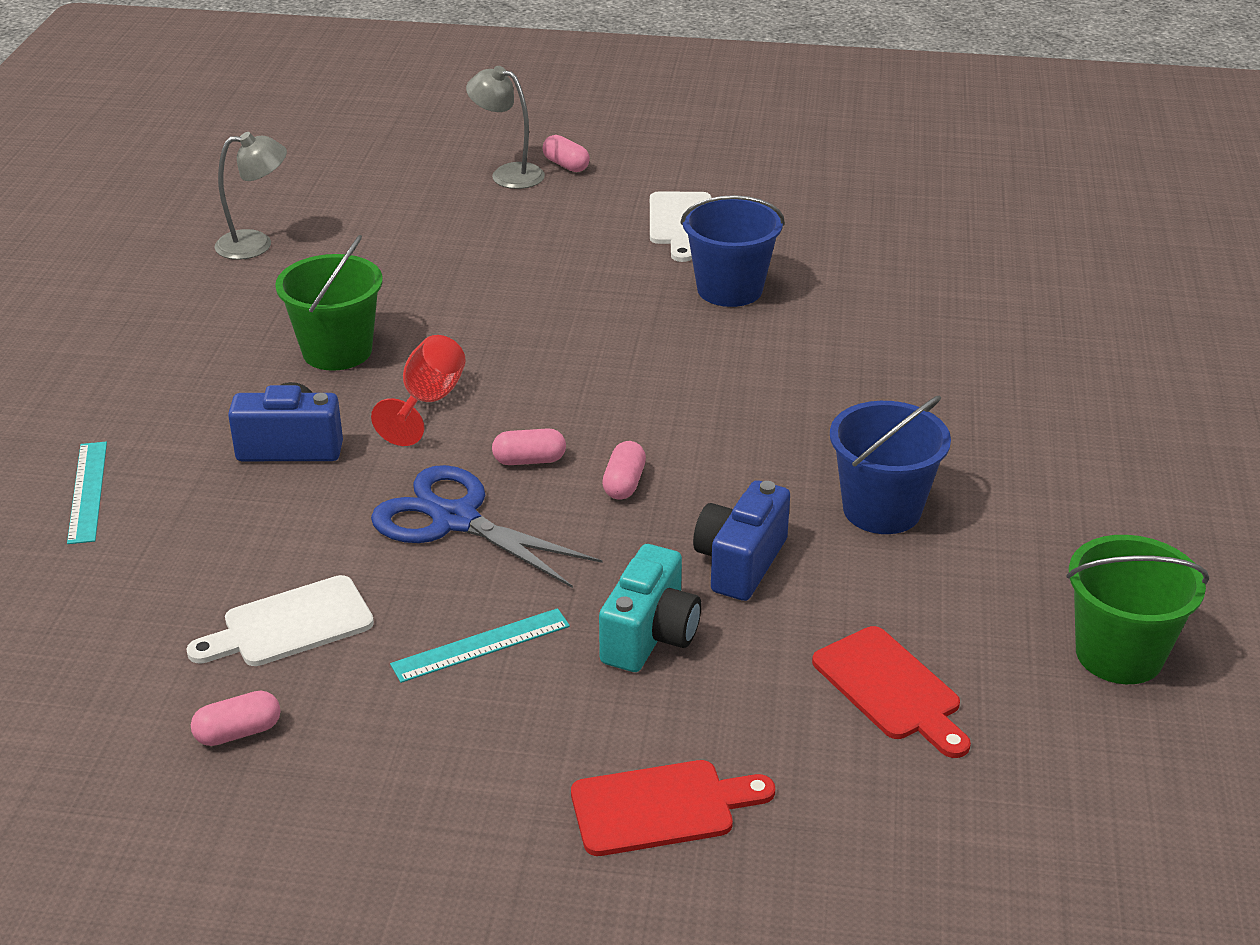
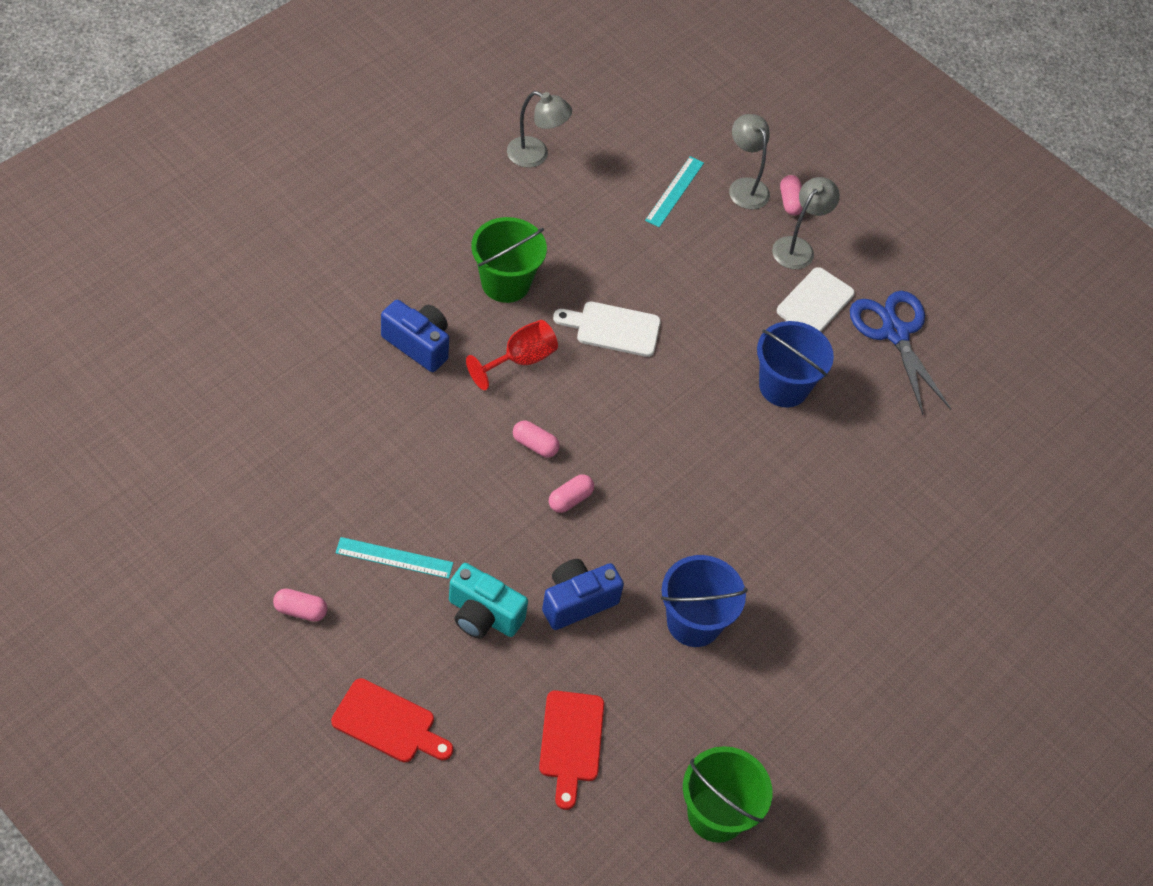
camera: 30 degrees right, 20 degrees up
turquoise ruler [67,442,107,544] -> turquoise ruler moved to [645,156,704,227]
white cutting board [186,575,374,666] -> white cutting board moved to [553,302,661,357]
pink capsule [191,691,280,746] -> pink capsule moved to [273,588,327,622]
blue scissors [371,465,602,588] -> blue scissors moved to [850,291,951,415]
turquoise camera [599,544,701,672] -> turquoise camera turned 60 degrees clockwise [449,563,528,638]
none -> grey lamp [772,177,840,269]

